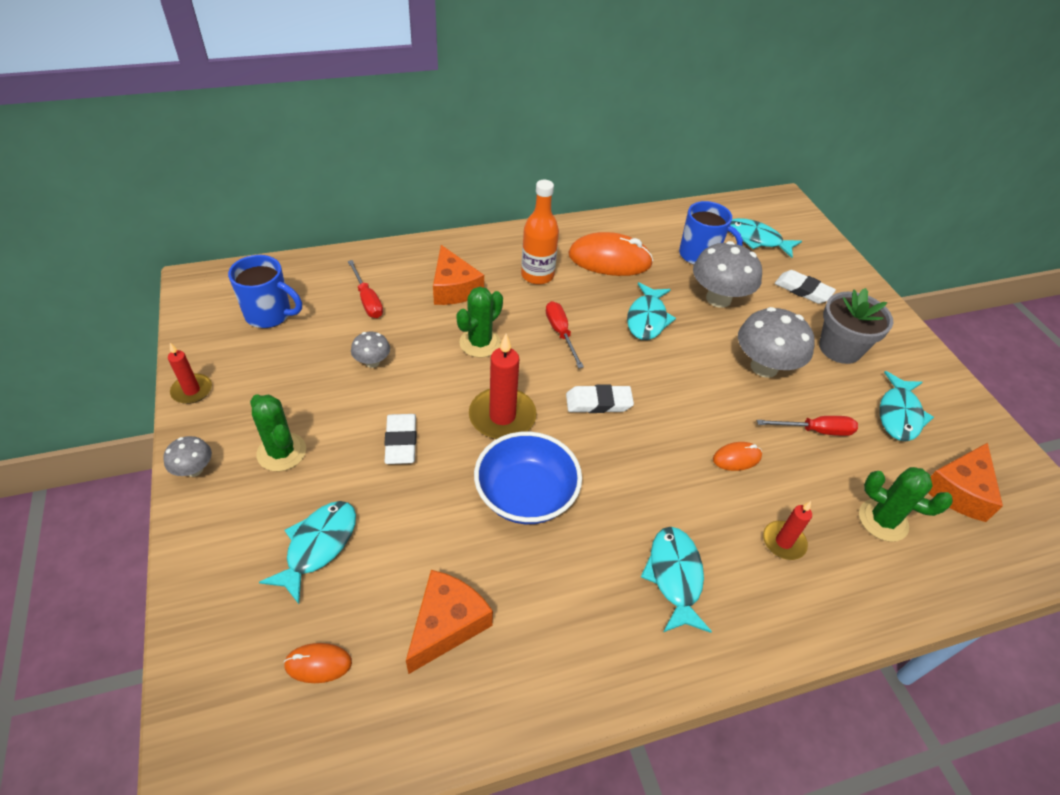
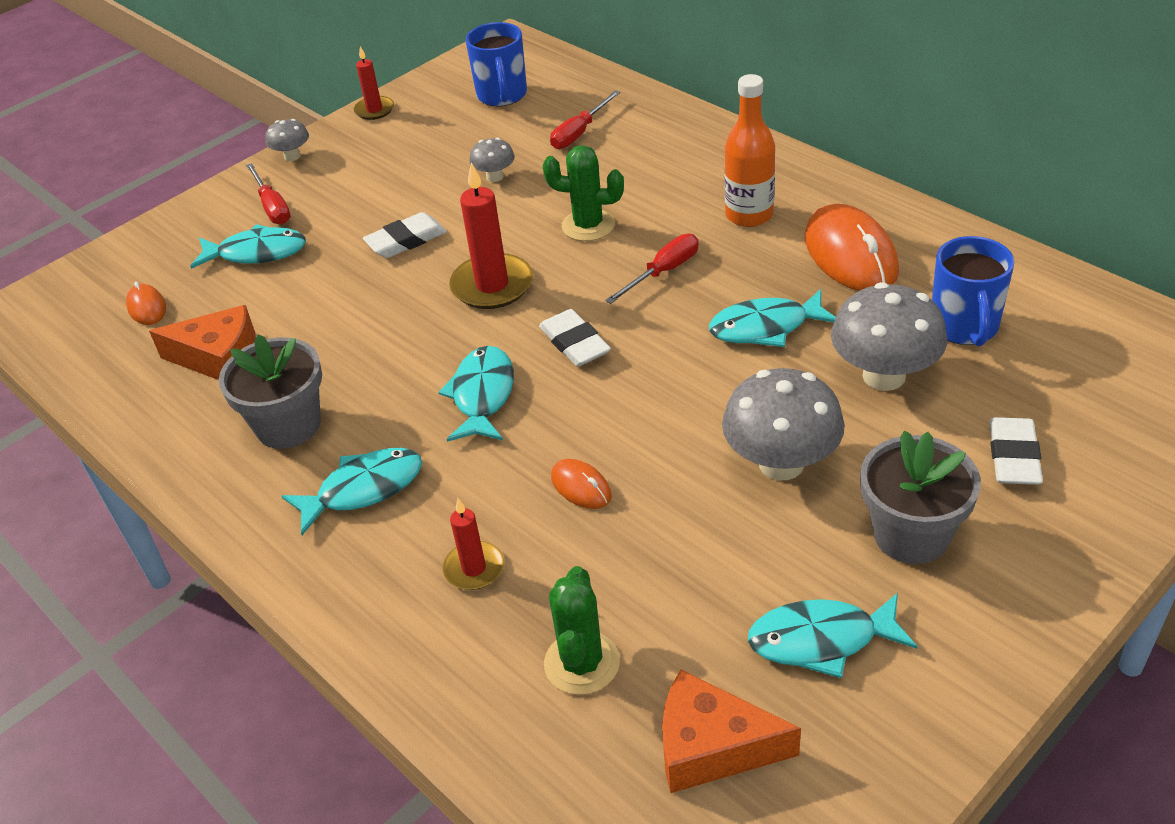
camera: 70 degrees right, 5 degrees down
green cactus [250,394,306,471] -> none
orange cheese [433,245,484,305] -> none
blue bowl [474,432,582,524] -> none
turquoise fish [730,218,802,258] -> turquoise fish moved to [438,346,514,442]
red screwdriver [757,416,858,436] -> red screwdriver moved to [246,163,291,224]
none -> grey flower pot [219,334,322,449]

